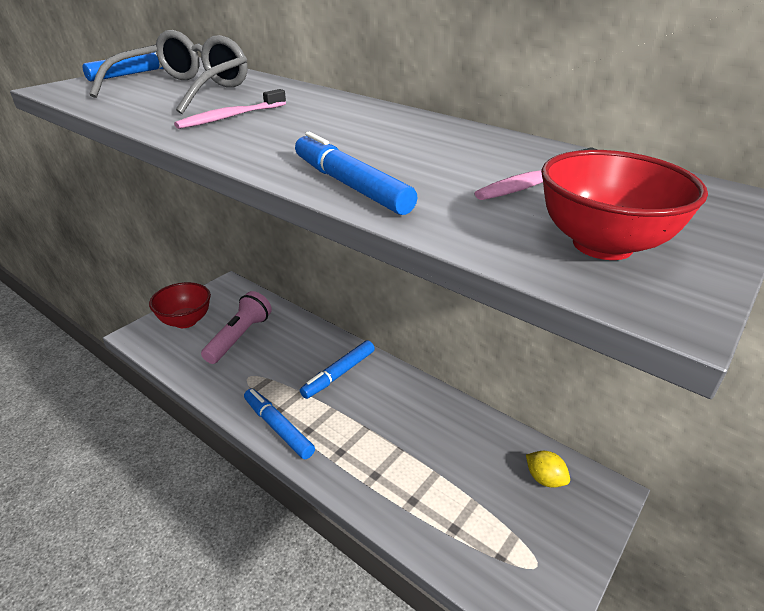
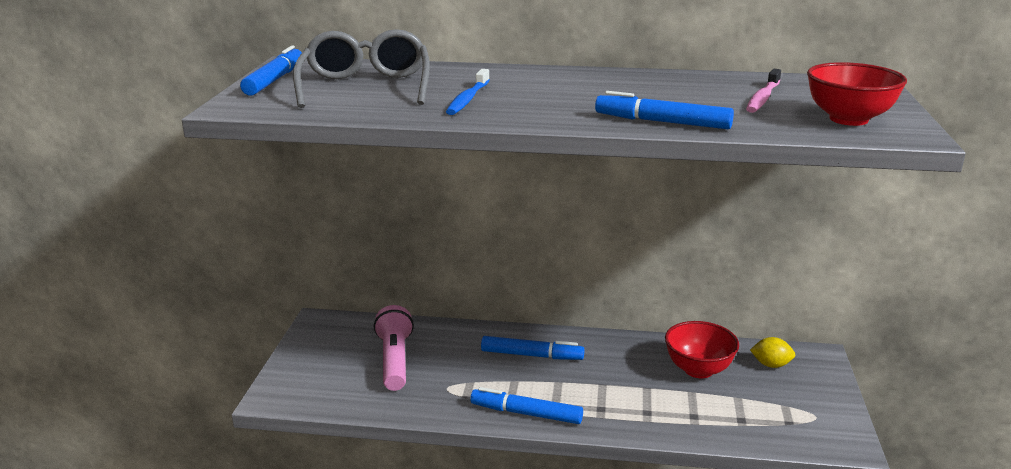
camera: 30 degrees left, 10 degrees down
red bowl [149,282,211,328] -> red bowl moved to [665,321,739,378]
pink toothbrush [174,89,286,129] -> blue toothbrush [446,69,490,115]
blue marker [300,340,375,399] -> blue marker turned 90 degrees counterclockwise [481,336,584,360]

